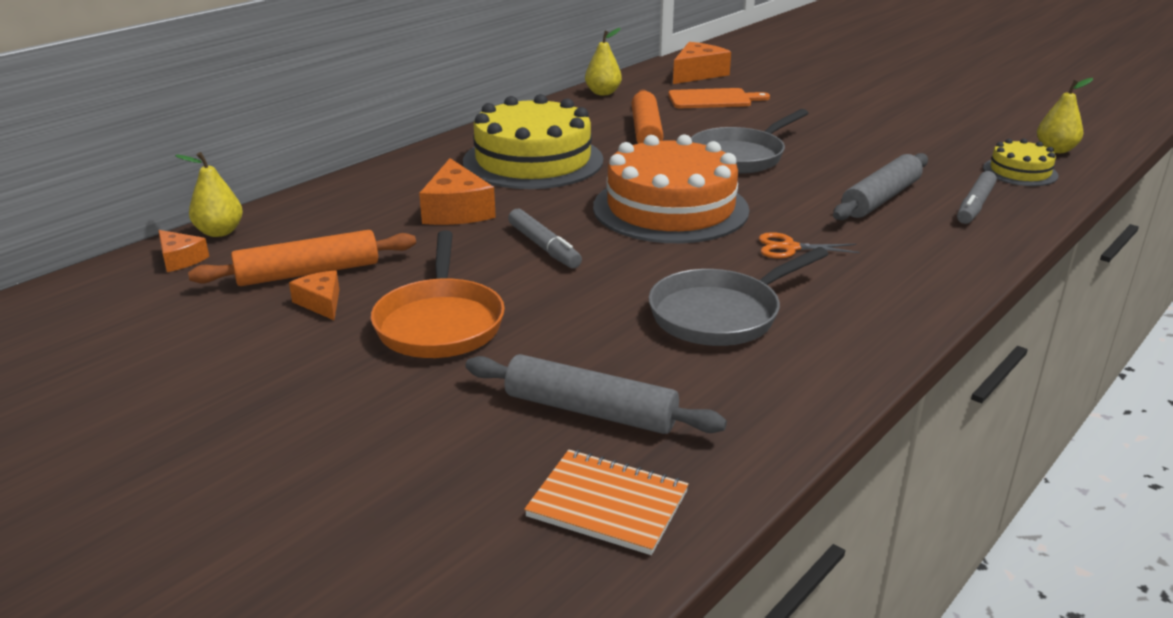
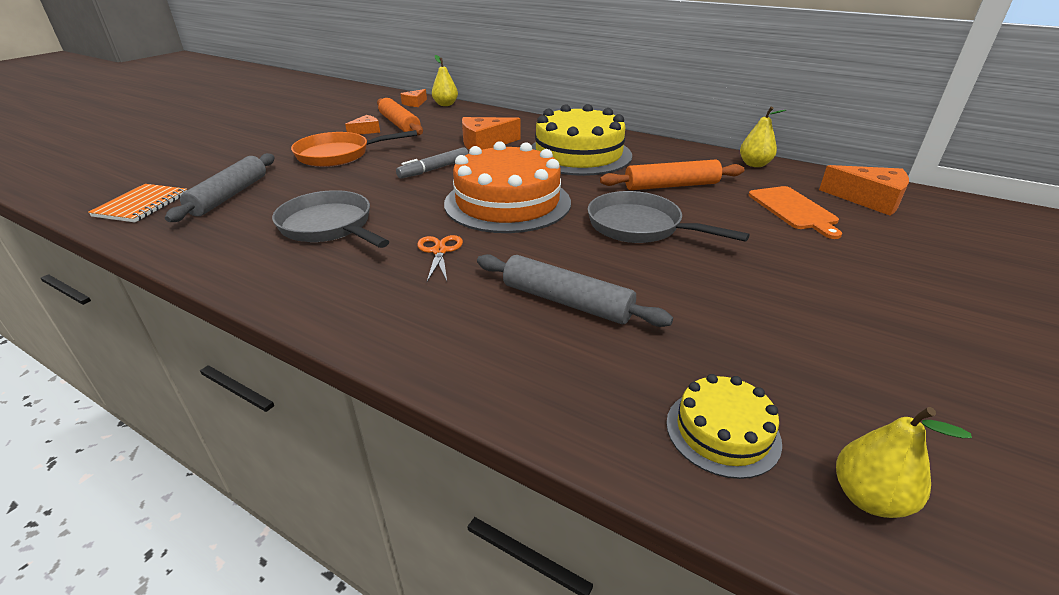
camera: 80 degrees right, 5 degrees up
grey marker [957,171,997,224] -> none

